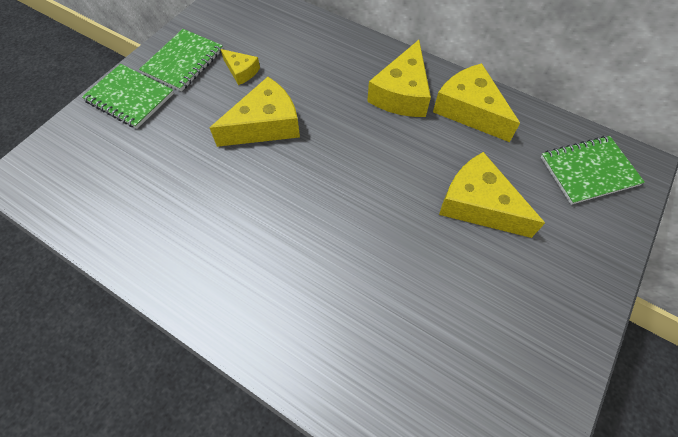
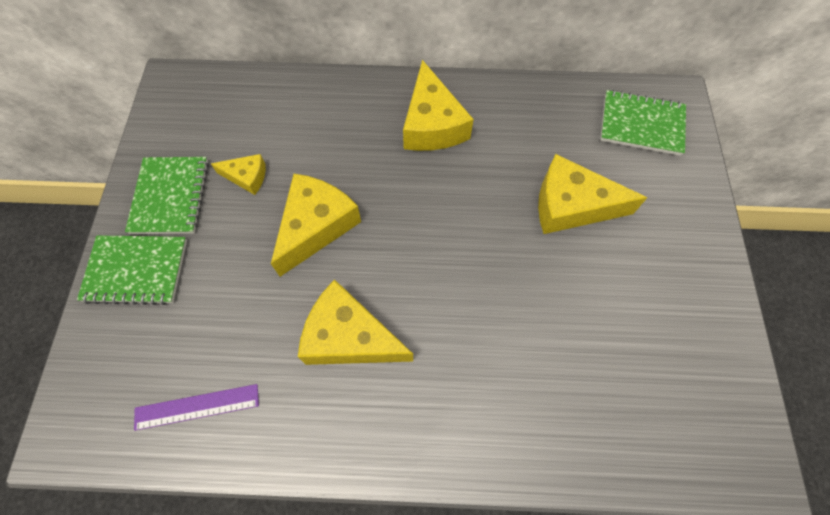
camera: 30 degrees left, 5 degrees up
yellow cheese [433,63,520,142] -> yellow cheese moved to [298,279,413,365]
green notebook [541,136,645,205] -> green notebook turned 60 degrees clockwise [600,90,686,156]
none -> purple ruler [134,384,259,431]

